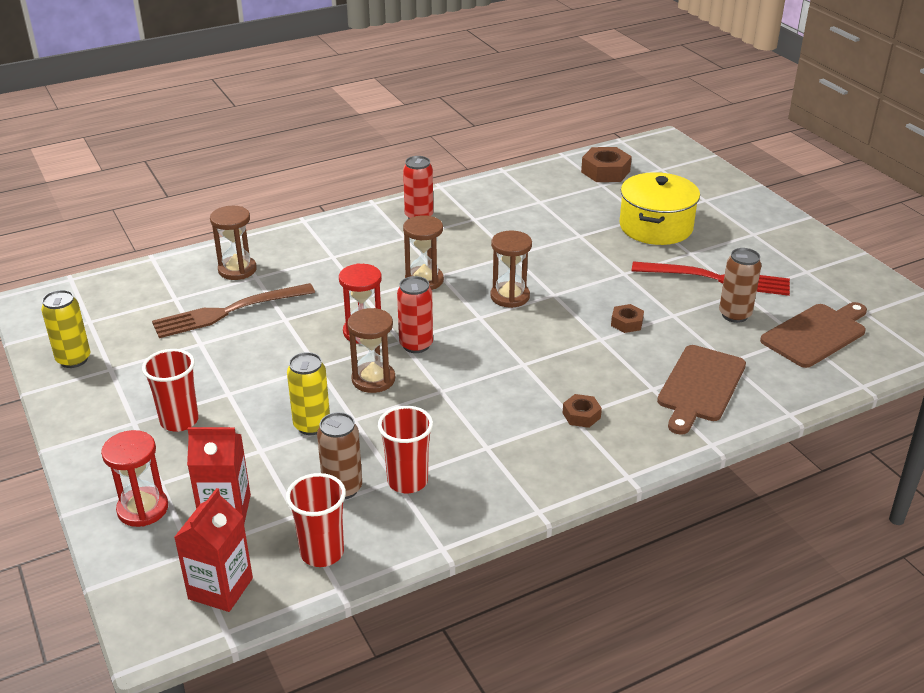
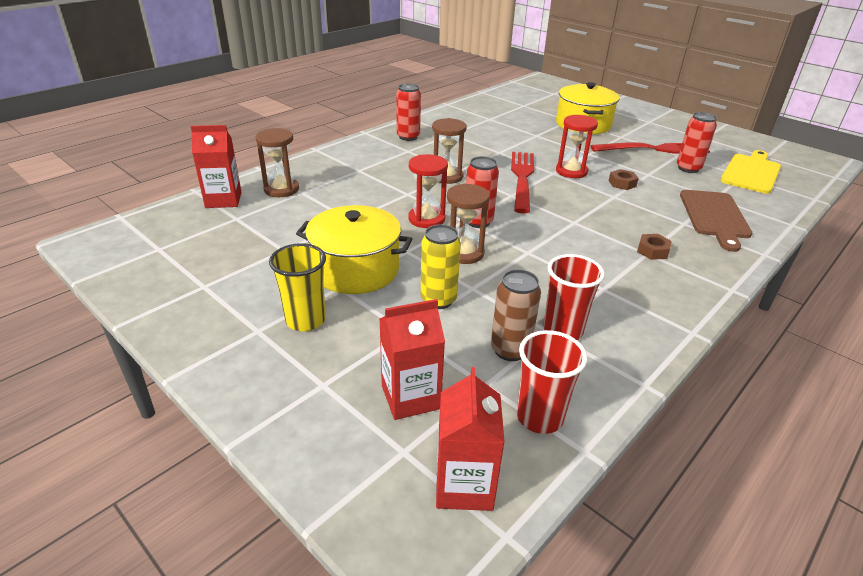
camera: 20 degrees left, 0 degrees up
yellow can [41,290,91,368] -> none
red hourglass [101,430,168,527] -> red hourglass moved to [556,115,598,178]
red cup [142,349,199,432] -> yellow cup [269,243,326,331]
brown fork [152,283,315,338] -> none
brown hourglass [490,230,532,308] -> red fork [511,152,534,214]
brown nut [581,147,632,182] -> none
brown can [719,248,761,323] -> red can [677,112,717,173]
brown cutting board [760,302,867,368] -> yellow cutting board [720,150,781,194]
none -> red carton [191,125,241,208]
none -> yellow pot [296,205,412,294]

